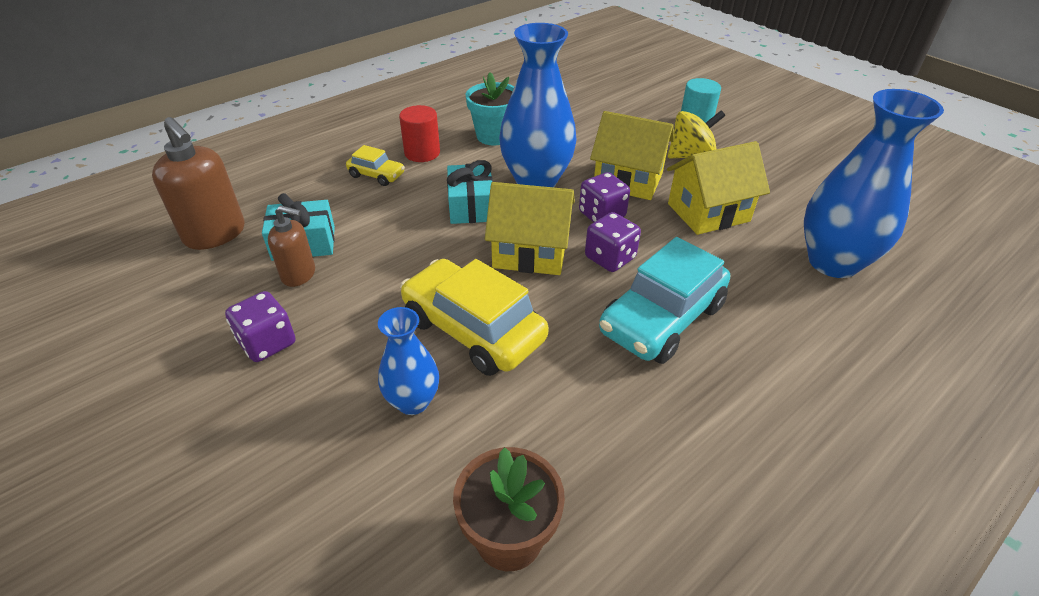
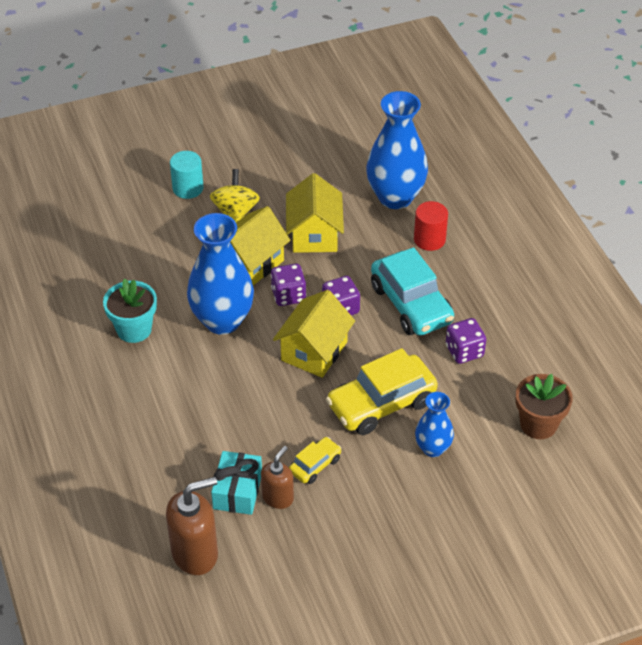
camera: 70 degrees left, 5 degrees up
purple dice [225,291,295,362] -> purple dice moved to [446,318,486,364]
yellow car [346,145,405,186] -> yellow car moved to [289,437,342,484]
red cylinder [399,105,440,162] -> red cylinder moved to [414,201,448,251]
turquoise gift [447,160,493,224] -> none

